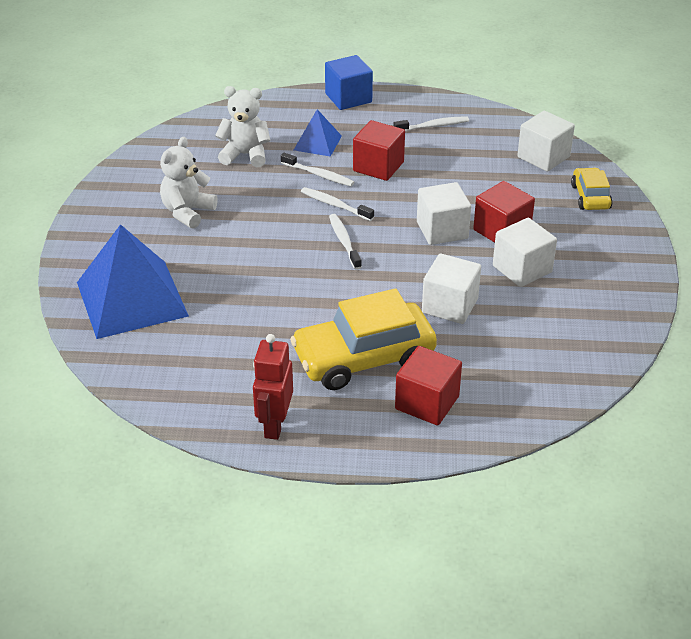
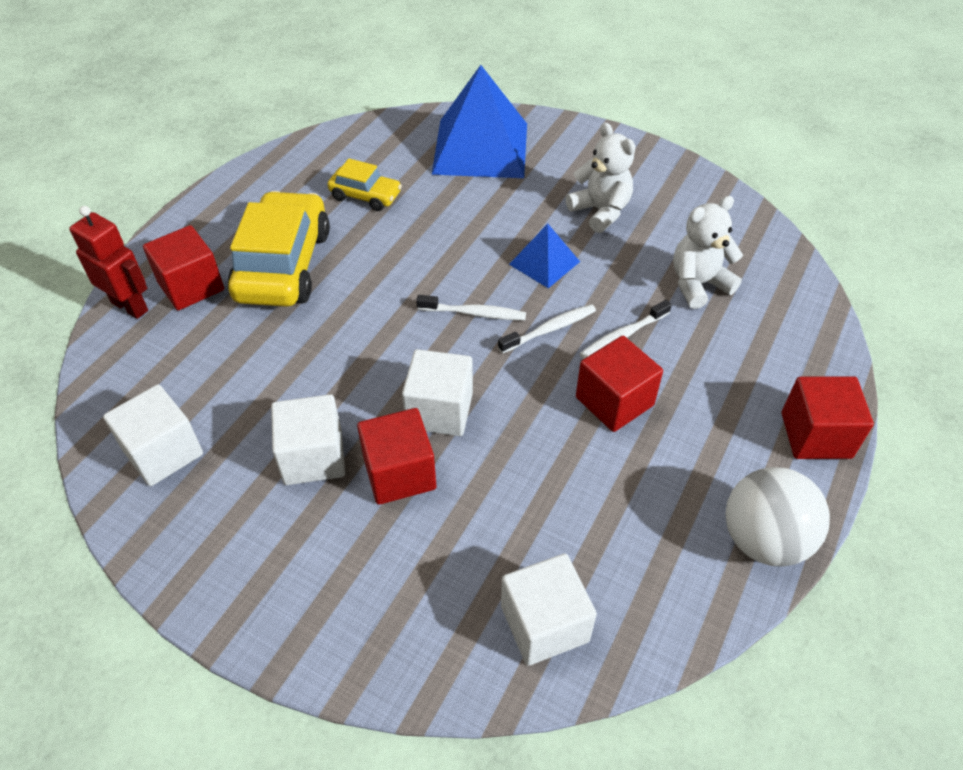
camera: 115 degrees right, 10 degrees up
white teddy bear [215,86,271,167] -> white teddy bear turned 150 degrees counterclockwise [673,196,743,309]
red robot [253,334,293,440] -> red robot moved to [69,206,148,319]
blue pyramid [294,109,342,157] -> blue pyramid moved to [509,224,580,288]
blue cube [325,55,373,110] -> red cube [782,376,874,459]
white toothbrush [393,116,469,132] -> none
white cube [422,254,481,324] -> white cube moved to [103,384,203,486]
yellow car [571,168,612,210] -> yellow car moved to [328,159,402,211]
none -> white ball [726,467,830,567]

